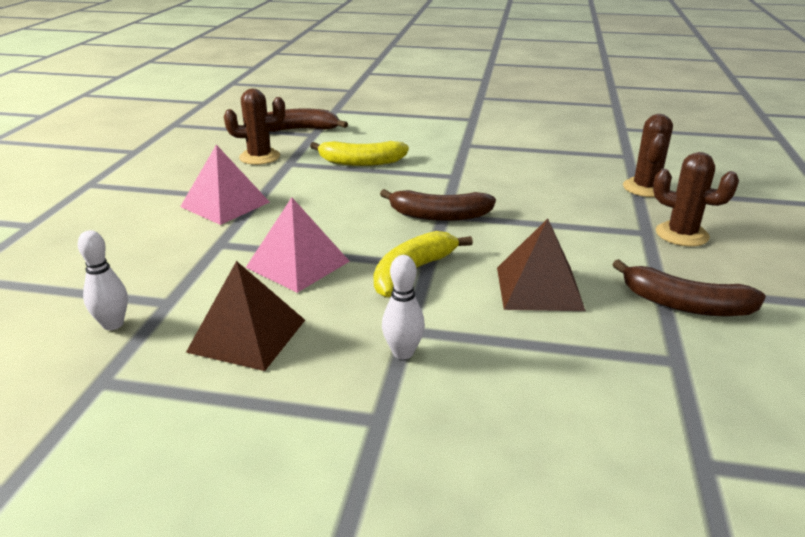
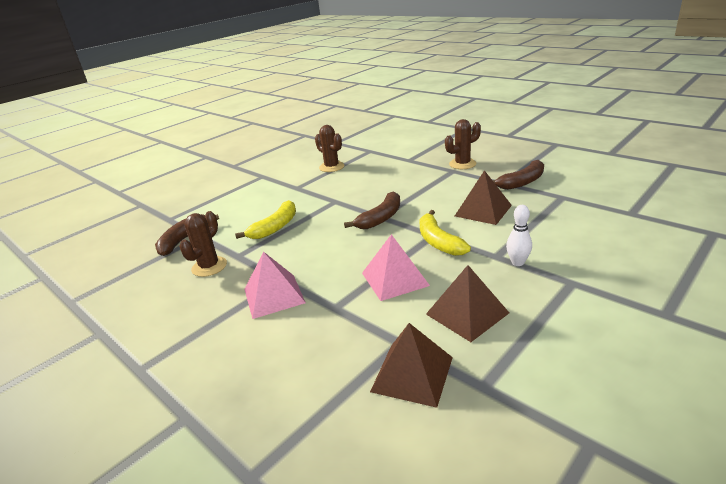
camera: 55 degrees left, 0 degrees up
white bowling pin [78,230,128,330] -> brown pyramid [370,323,453,408]
brown cactus [623,114,673,197] -> brown cactus moved to [315,125,344,172]

